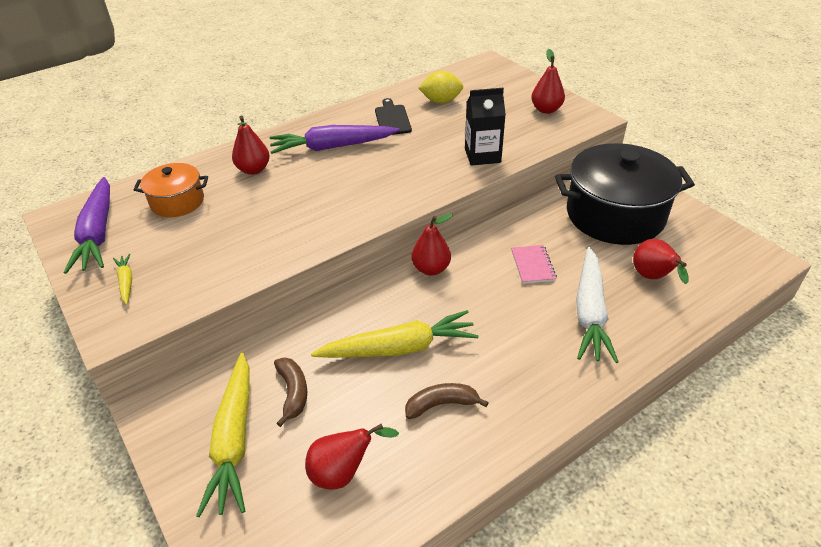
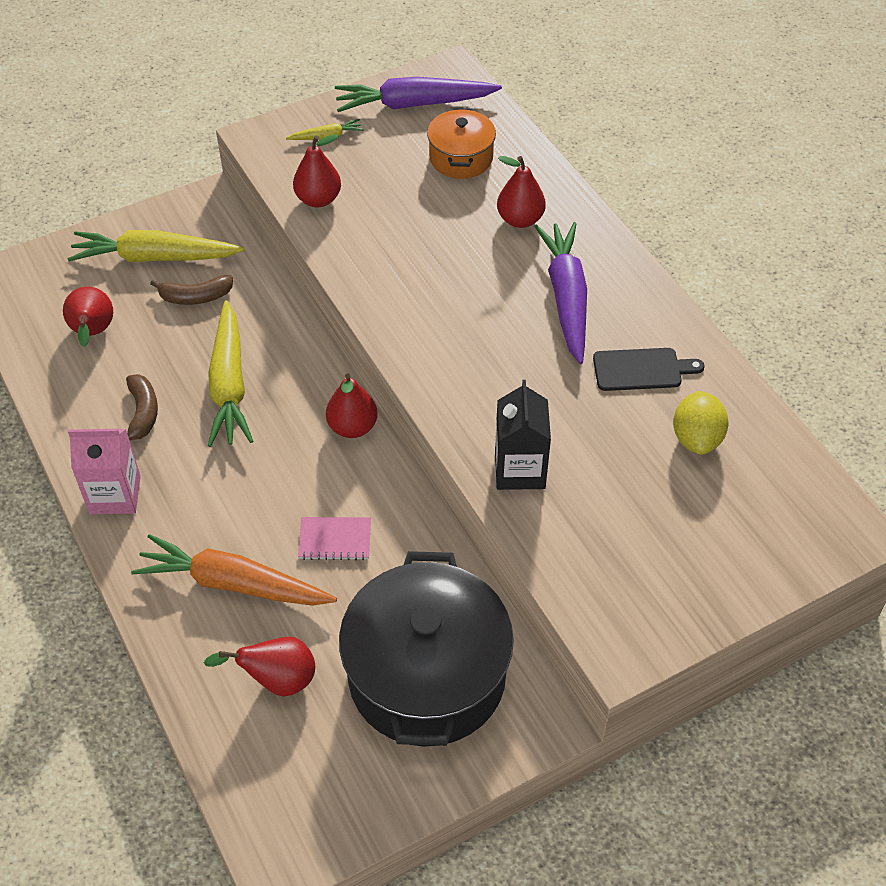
camera: 95 degrees right, 10 degrees up
red pear [531,49,565,114] -> red pear moved to [293,134,341,207]
white carrot [576,247,618,363] -> orange carrot [131,534,337,606]
none -> pink carton [68,429,141,515]

